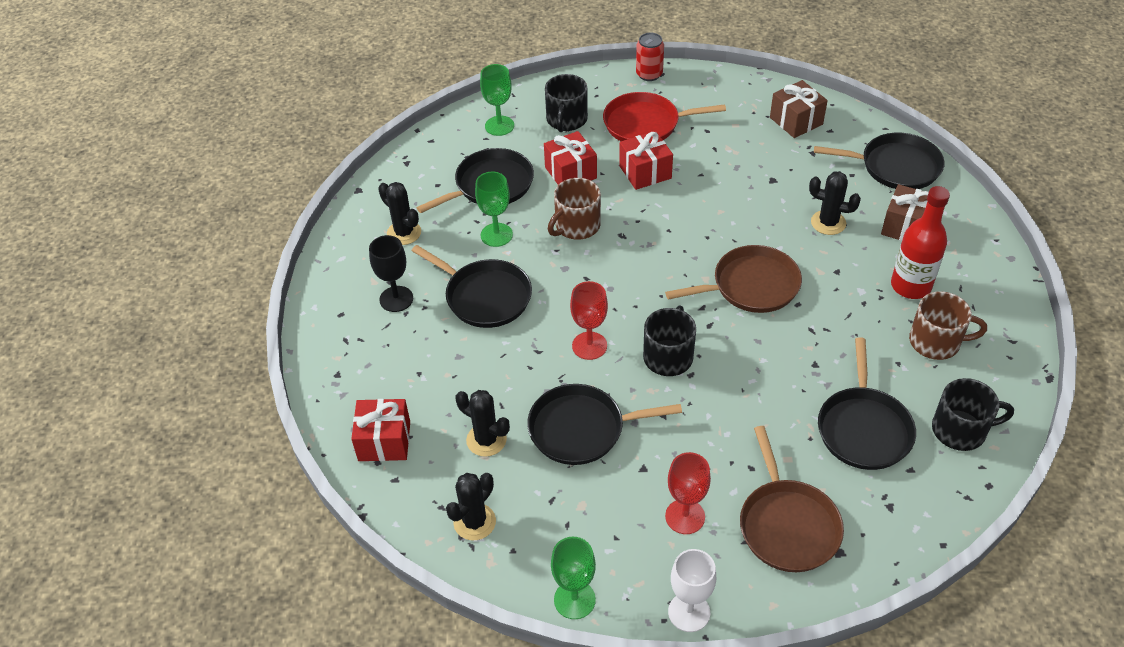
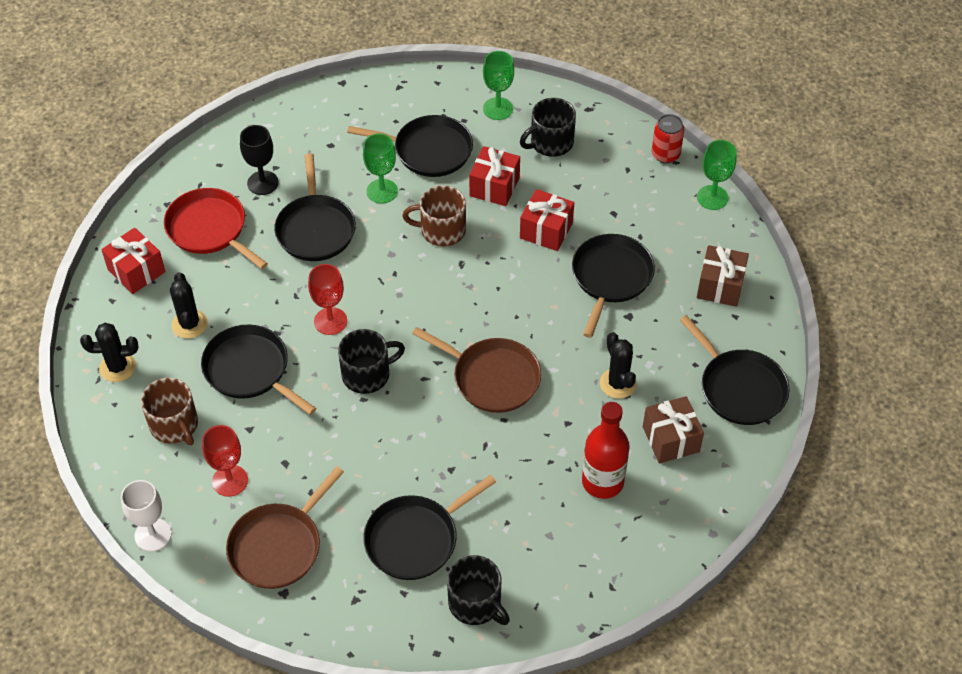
camera: 45 degrees right, 5 degrees up
black cactus [378,182,421,245] -> none
green goblet [551,537,596,619] -> green goblet moved to [697,140,737,210]
red pan [603,92,726,141] -> red pan moved to [164,188,268,269]
brown mug [909,292,987,360] -> brown mug moved to [141,378,198,445]
none -> black pan [572,234,655,338]

